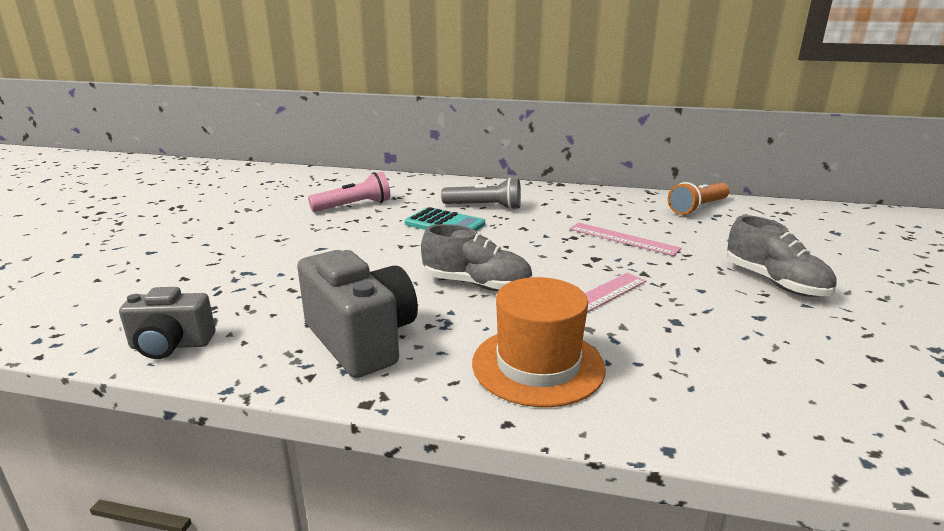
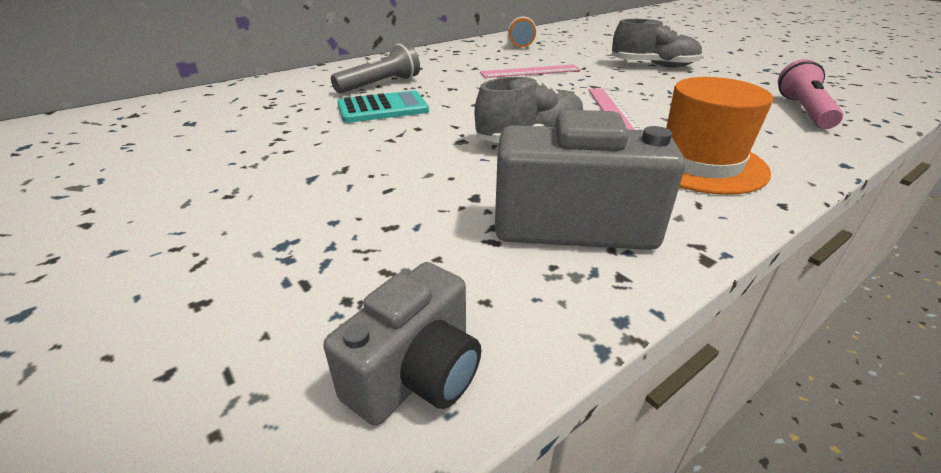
camera: 50 degrees left, 10 degrees up
pink flashlight [308,172,390,212] -> pink flashlight moved to [778,59,843,129]

